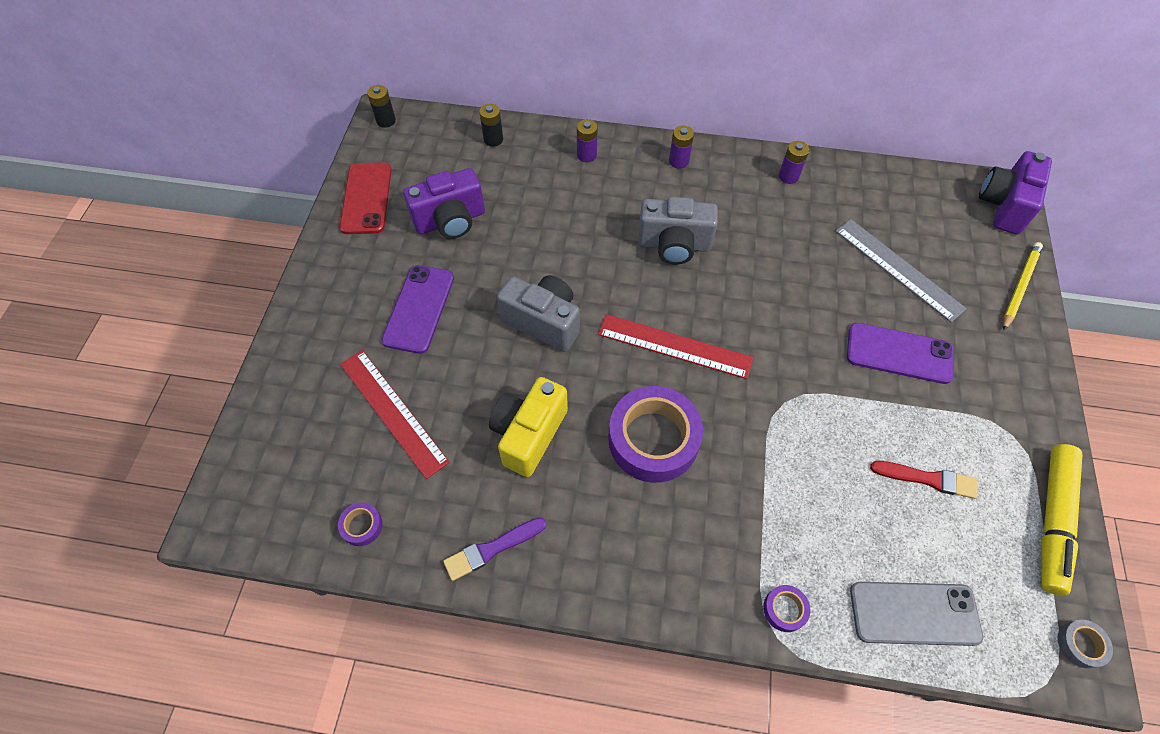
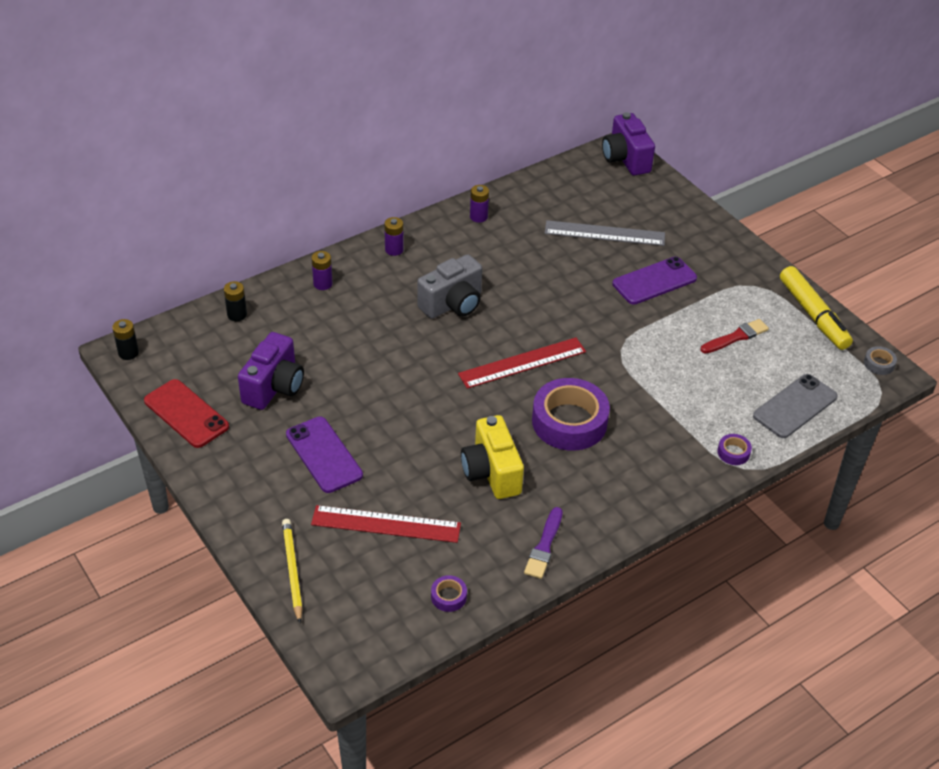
camera: 45 degrees left, 15 degrees down
grey camera [497,275,580,352] -> none
yellow pencil [1003,242,1043,330] -> yellow pencil moved to [282,519,302,623]

